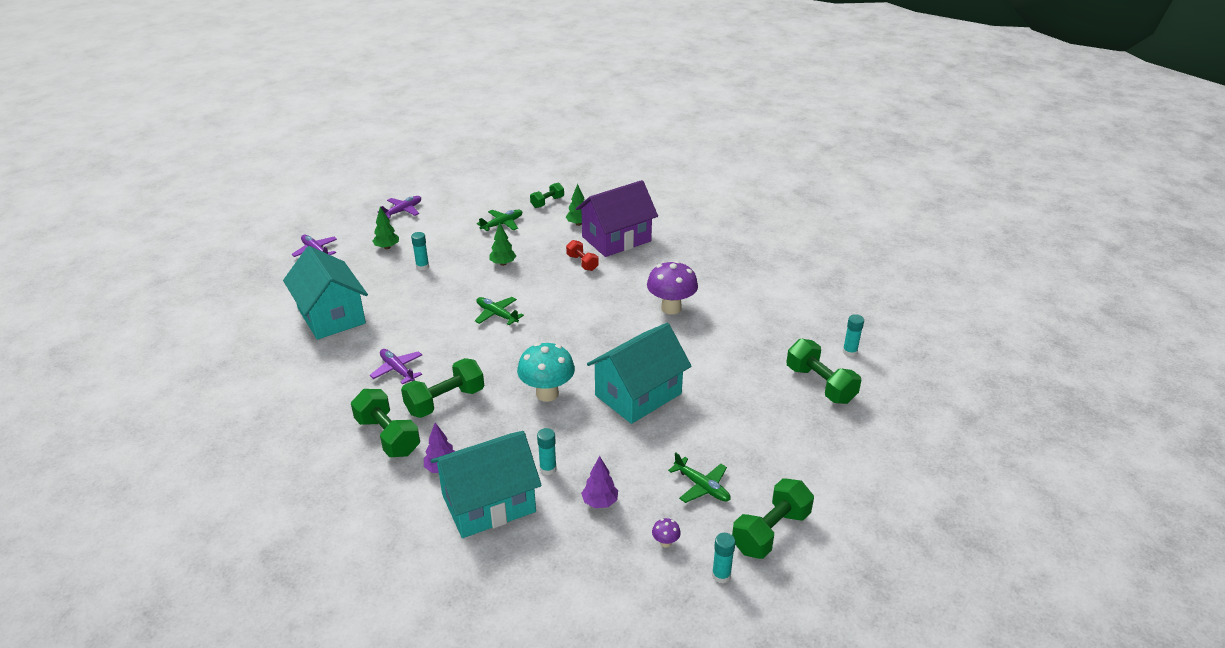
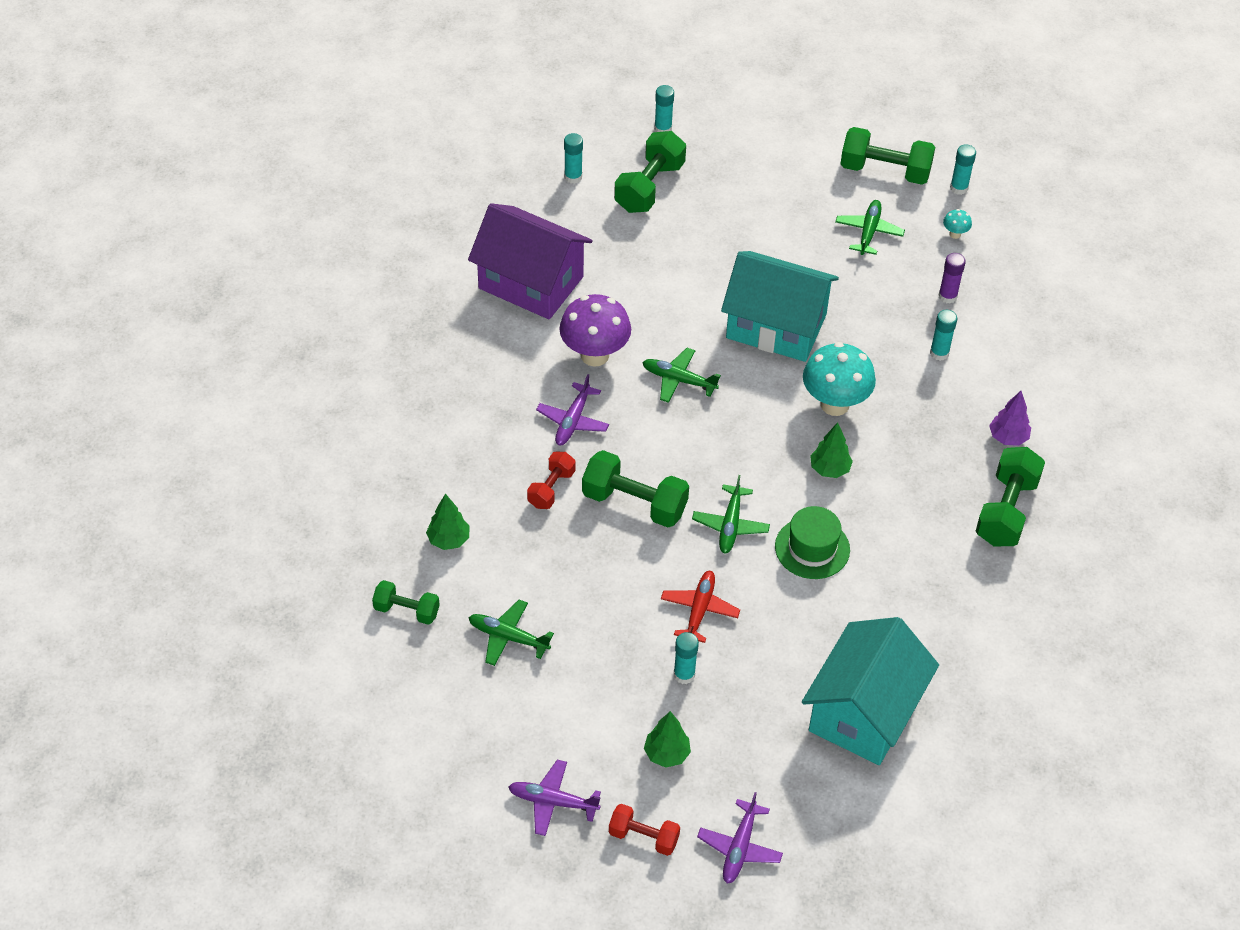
camera: 120 degrees left, 15 degrees up
purple plane [370,349,422,384] -> purple plane moved to [536,374,609,445]
green dumbbell [401,358,484,418] -> green dumbbell moved to [582,450,689,527]
turquoise house [430,431,542,538] -> none
green tree [489,222,516,266] -> green tree moved to [810,422,853,478]
purple house [576,180,658,257] -> purple house moved to [468,203,593,319]
purple tree [581,456,618,508] -> purple glue stick [939,253,966,304]
purple mushroom [652,518,681,547] -> turquoise mushroom [943,209,972,239]
none -> red dumbbell [609,804,680,856]
none -> green plane [642,348,721,403]
none -> turquoise glue stick [654,85,674,132]
none -> red plane [661,571,740,643]
none -> green hat [775,506,850,579]

